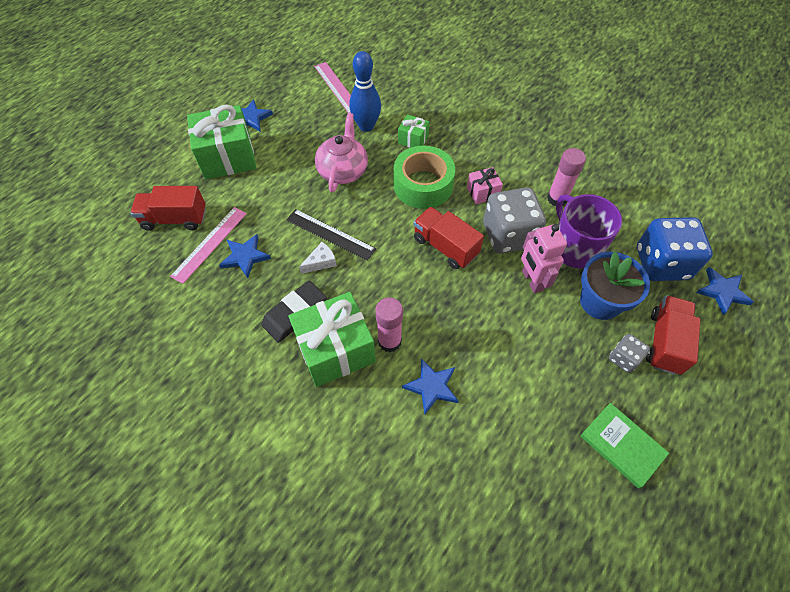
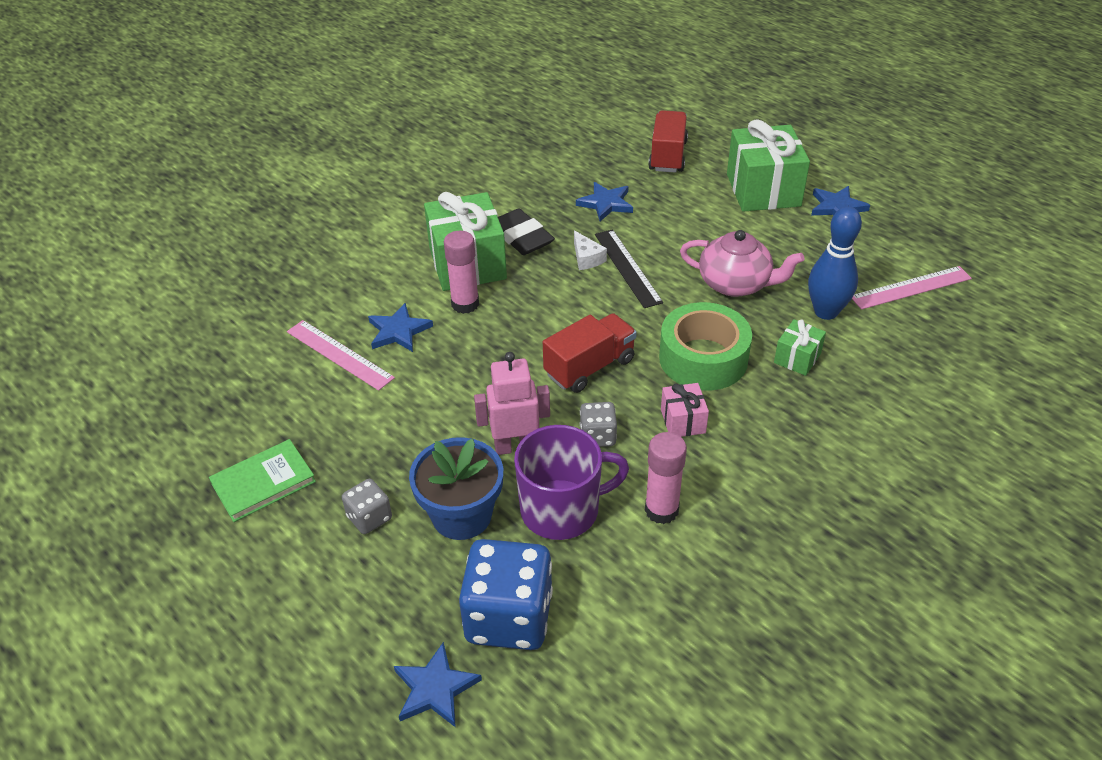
camera: 100 degrees right, 15 degrees down
pink ruler [170,207,247,284] -> pink ruler moved to [287,320,395,391]
black ruler [286,209,376,261] -> black ruler turned 60 degrees counterclockwise [595,229,663,308]
grey dice [483,187,546,254] -> grey dice [580,402,617,447], size x0.50
red truck [646,295,701,375] -> none

